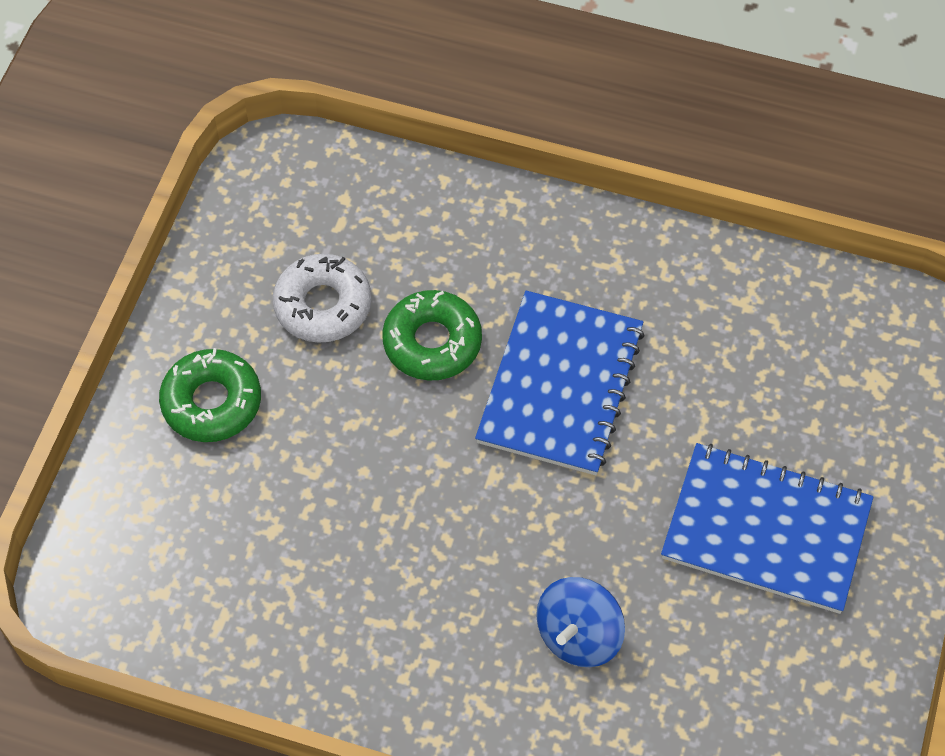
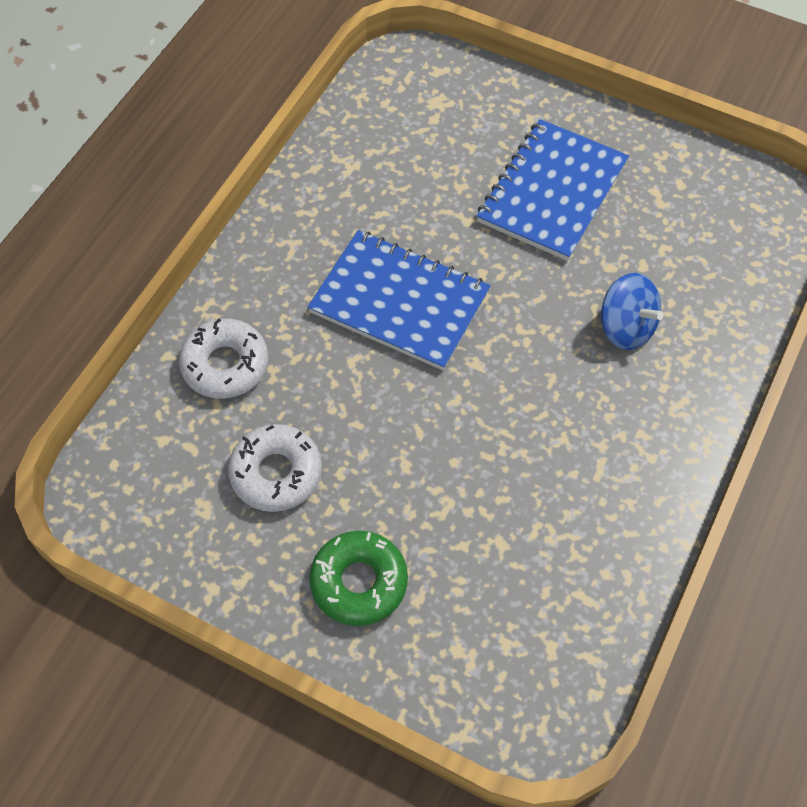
camera: 80 degrees left, 0 degrees up
green donut [382,290,482,381] -> none
none -> white donut [179,319,269,399]

